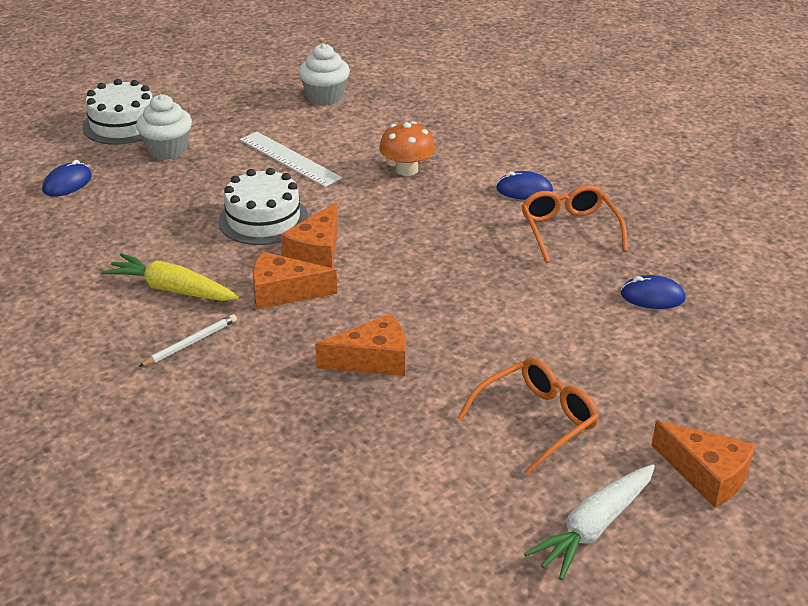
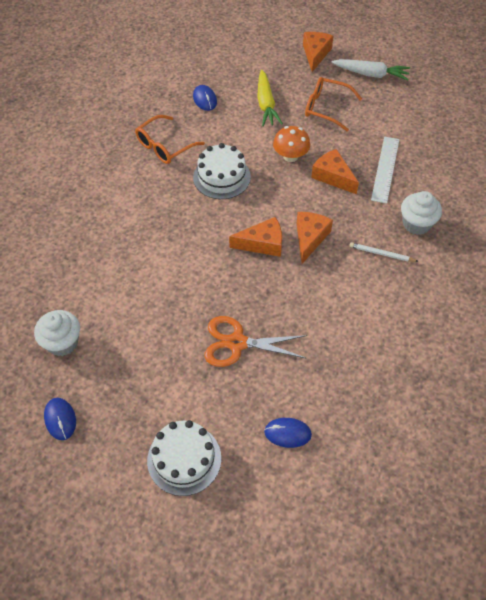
camera: 120 degrees left, 20 degrees up
yellow carrot [102,253,239,301] -> yellow carrot moved to [257,69,283,126]
white cupcake [136,94,192,160] -> white cupcake moved to [401,191,442,235]
white cake [218,168,309,245] -> white cake moved to [193,143,251,199]
white ruler [240,132,342,187] -> white ruler moved to [371,137,400,203]
orange cheese [253,252,337,309] -> orange cheese turned 135 degrees counterclockwise [297,212,333,264]
orange mushroom [379,121,435,176] -> orange mushroom moved to [273,126,310,162]
blue mouse [496,171,553,200] -> blue mouse moved to [44,398,76,440]
none -> orange scissors [204,316,307,367]

